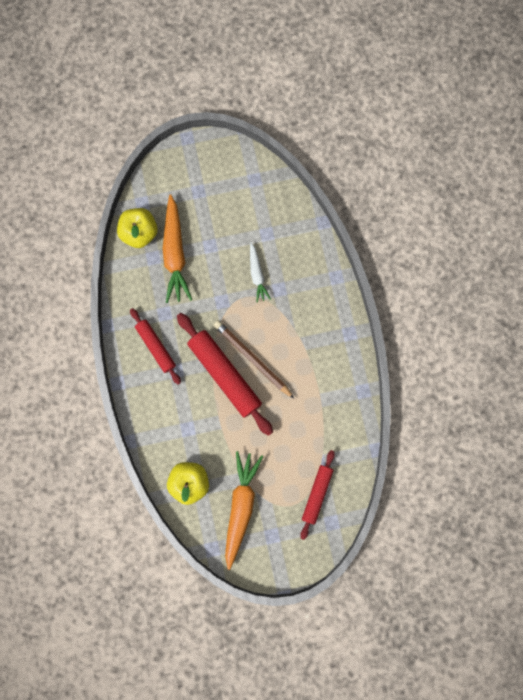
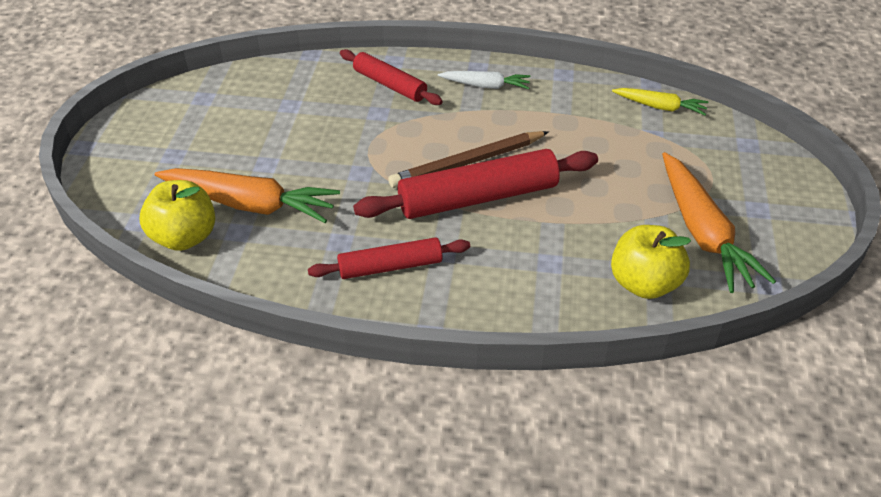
camera: 70 degrees left, 35 degrees down
orange carrot [225,451,263,570] -> orange carrot turned 135 degrees counterclockwise [662,152,776,293]
white carrot [250,242,271,303] -> white carrot moved to [438,71,531,89]
red rolling pin [300,450,335,540] -> red rolling pin moved to [340,49,443,105]
none -> yellow carrot [612,88,708,115]

